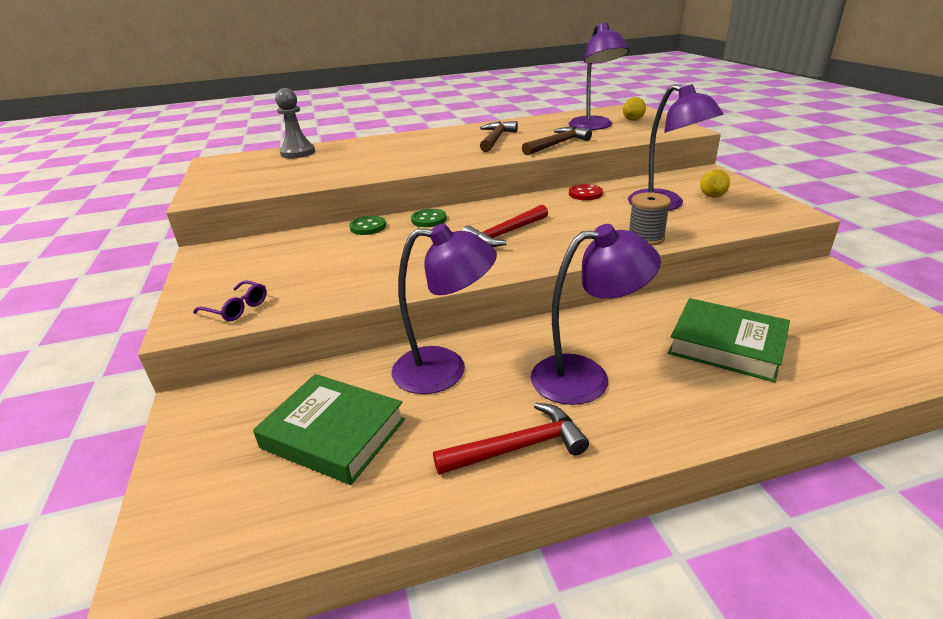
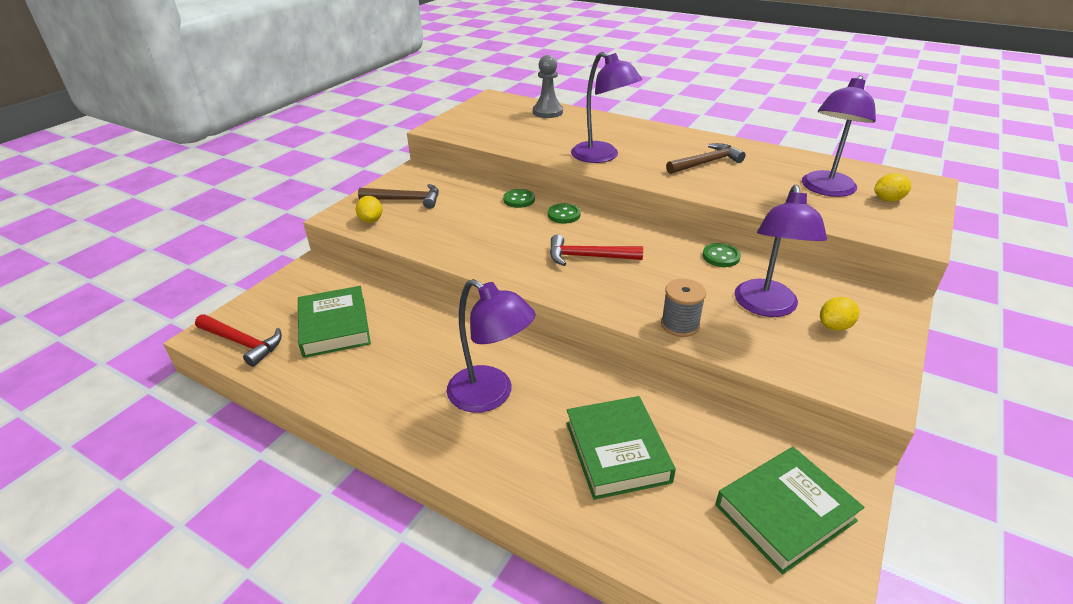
camera: 45 degrees right, 5 degrees up
purple glasses [193,280,267,321] -> yellow lemon [356,196,382,223]
purple lamp [392,223,497,394] -> purple lamp moved to [571,52,642,163]
red hammer [433,403,589,475] -> red hammer moved to [195,314,282,367]
brown hammer [522,127,592,155] -> brown hammer moved to [358,184,439,209]
red button [569,184,603,200] -> green button [703,243,741,267]
none -> green book [716,447,865,574]

